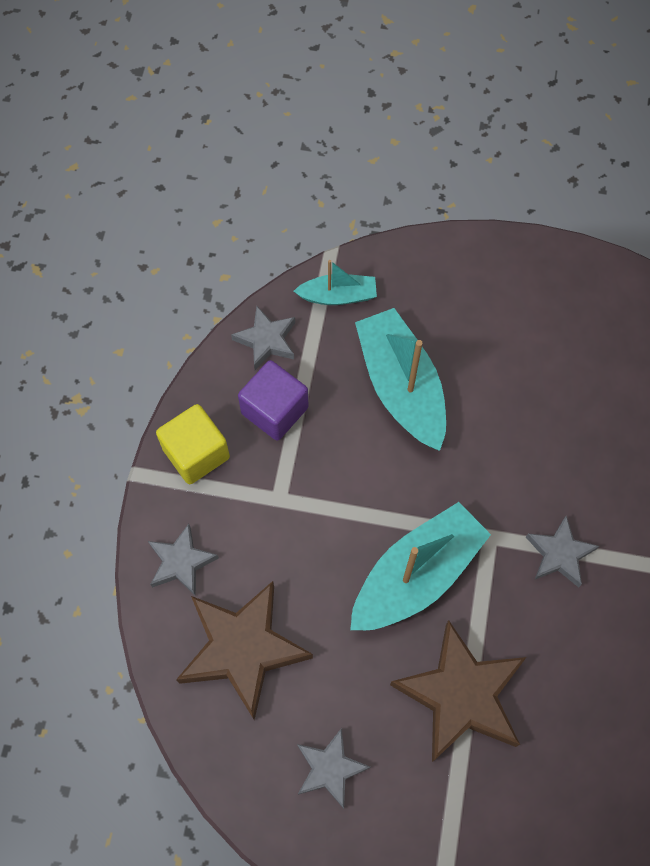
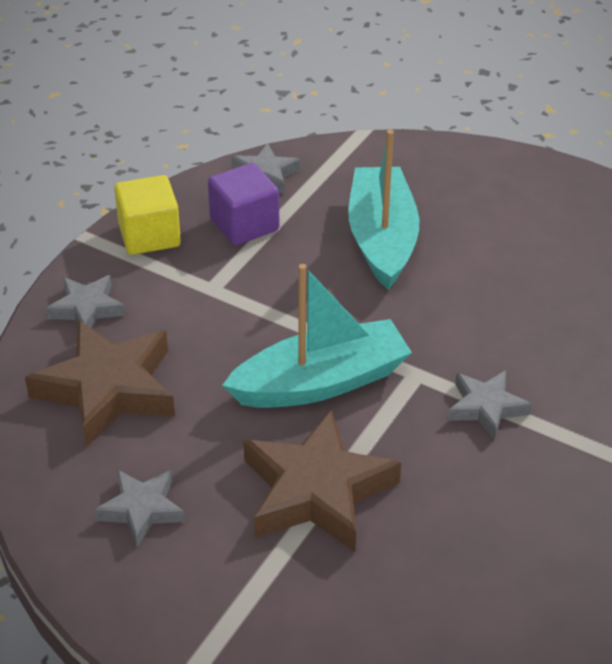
camera: 20 degrees right, 25 degrees down
turquoise boat [294,260,377,305] -> none

